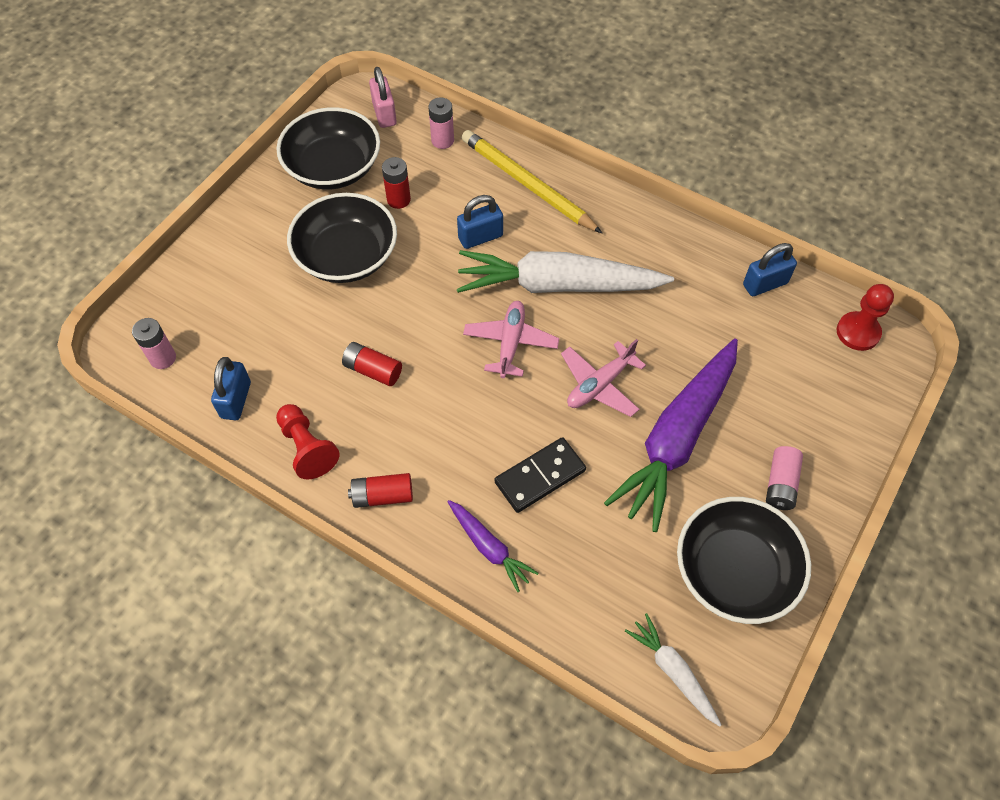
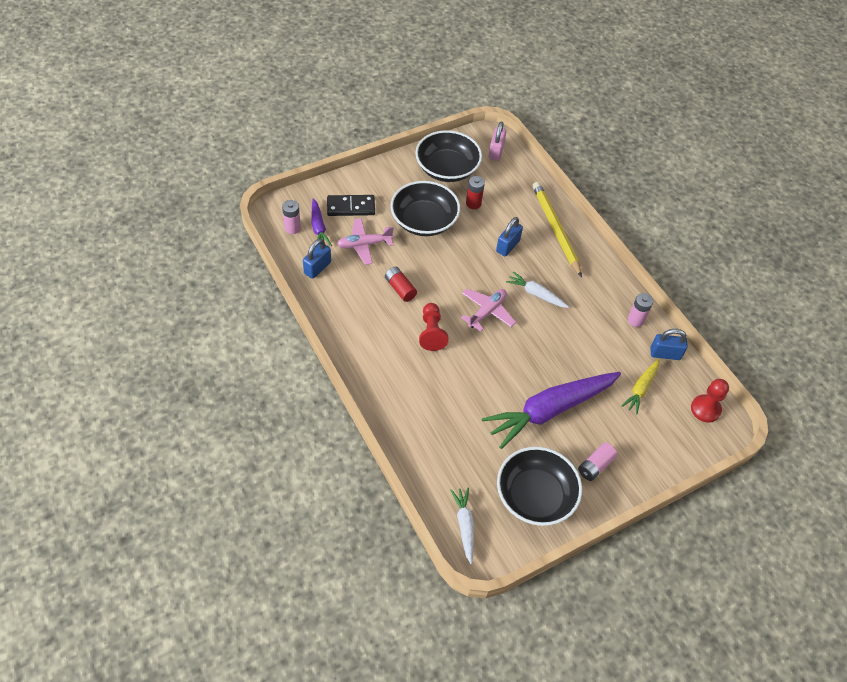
camera: 25 degrees right, 5 degrees down
red pawn [276,404,339,479] -> red pawn moved to [419,303,449,351]
red battery [348,473,413,508] -> none
pink battery [428,98,454,149] -> pink battery moved to [628,293,653,327]
purple carrot [447,500,538,592] -> purple carrot moved to [312,198,332,247]
blue padlock [457,195,503,249] -> blue padlock turned 60 degrees counterclockwise [496,217,523,256]
white carrot [457,250,674,293] -> white carrot [506,271,569,308], size x0.48
black domino [495,437,586,513] -> black domino moved to [327,195,375,216]
pink plane [561,339,646,417] -> pink plane moved to [337,218,394,265]
none -> yellow carrot [622,359,659,414]

